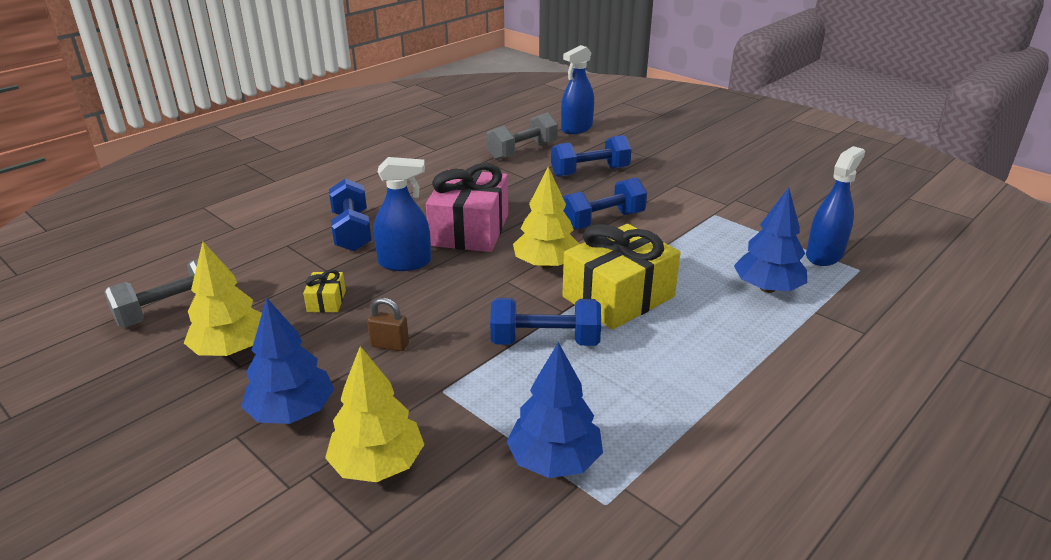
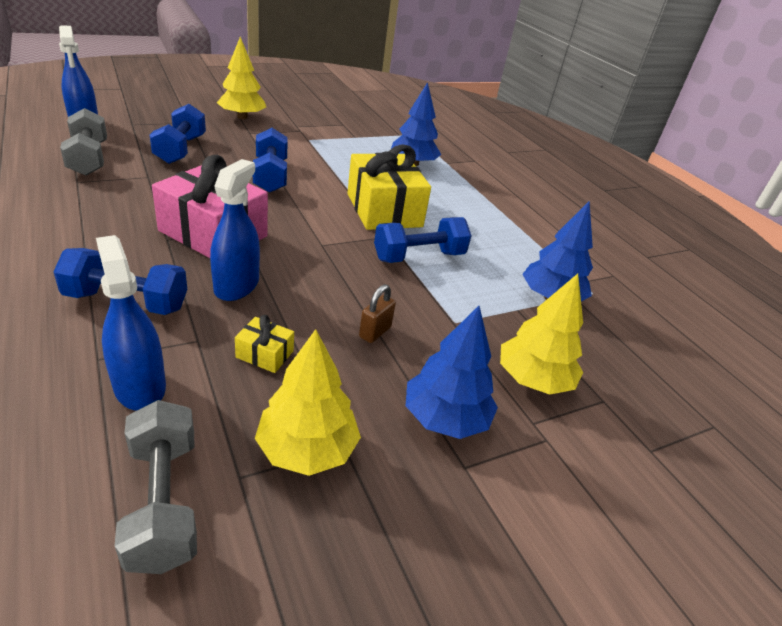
camera: 75 degrees left, 5 degrees up
blue dumbbell [490,298,601,346] -> blue dumbbell turned 45 degrees clockwise [374,217,472,263]
yellow tree [513,167,579,269] -> yellow tree moved to [217,37,266,119]
blue spray bottle [806,146,865,266] -> blue spray bottle moved to [96,235,166,411]

